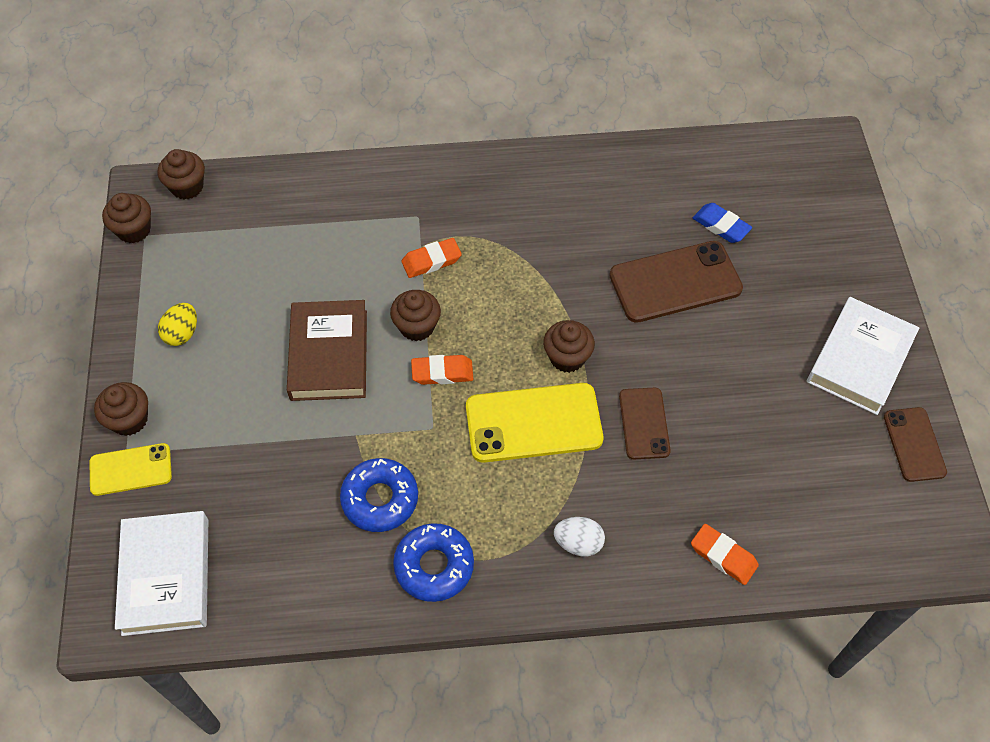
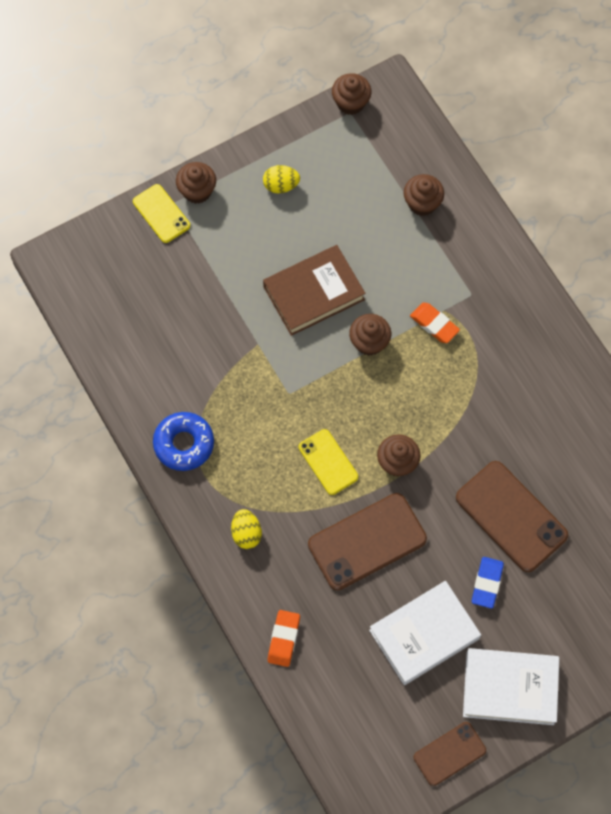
camera: 65 degrees right, 10 degrees up
white book [115,511,208,636] -> white book moved to [369,581,481,685]
brown cupcake [158,149,205,199] -> brown cupcake moved to [404,174,444,216]
blue donut [340,458,418,532] -> none
orange eraser [411,355,473,385] -> none
yellow phone [466,383,603,463] -> yellow phone [298,429,358,495], size x0.59
white egg [554,517,605,556] -> yellow egg [231,509,262,549]
brown phone [619,388,671,459] -> brown phone [308,493,427,590], size x1.70
blue eraser [693,203,752,243] -> blue eraser moved to [472,557,504,609]

